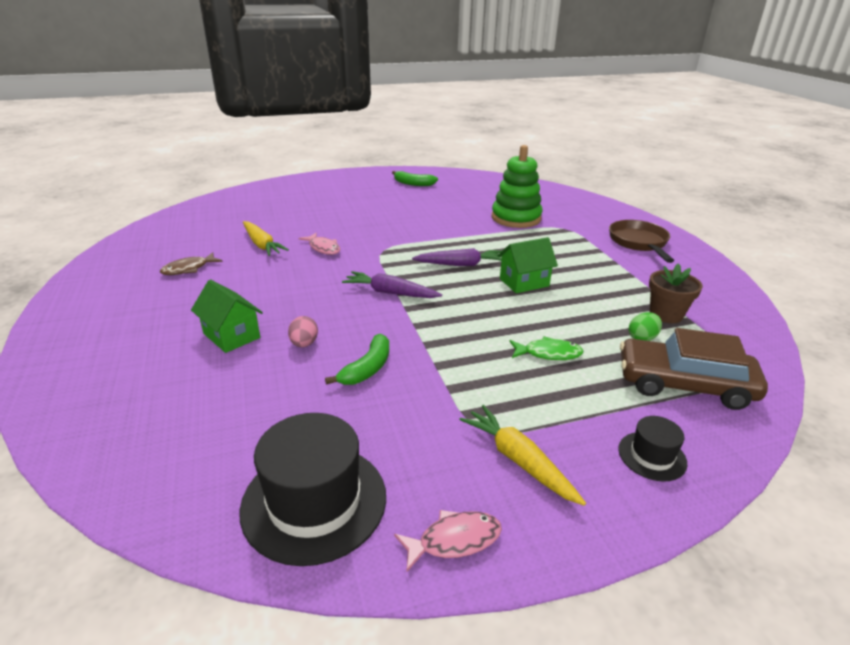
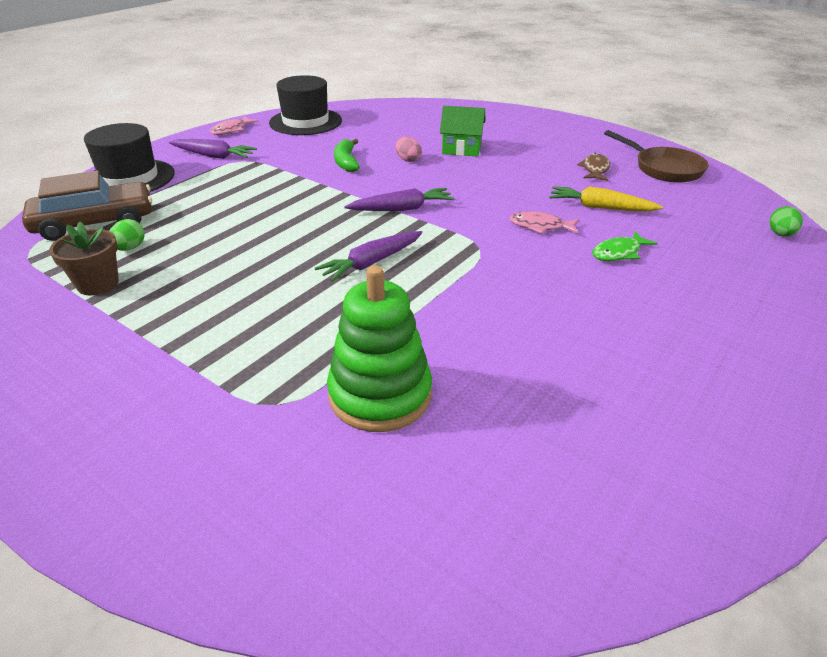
camera: 145 degrees right, 5 degrees up
green banana [392,171,438,186] -> none
yellow carrot [459,405,586,506] -> purple carrot [169,139,257,159]
green house [497,237,558,293] -> none
green fish [509,336,584,360] -> green fish moved to [592,231,658,261]
brown pan [609,220,674,263] -> brown pan moved to [604,130,709,183]
black hat [618,416,687,482] -> black hat [84,123,175,192], size x1.99
none -> green egg [769,206,803,237]

